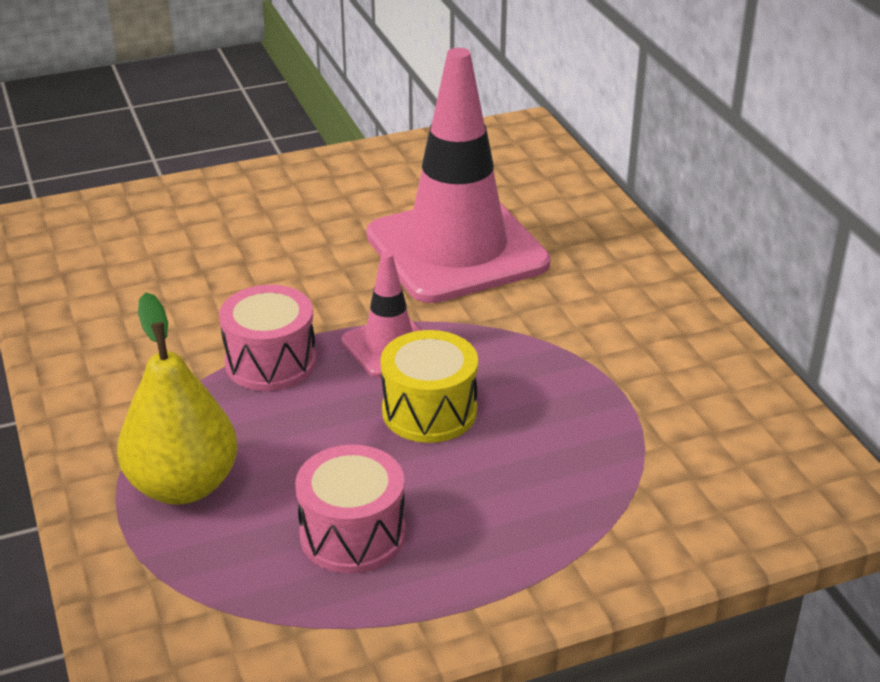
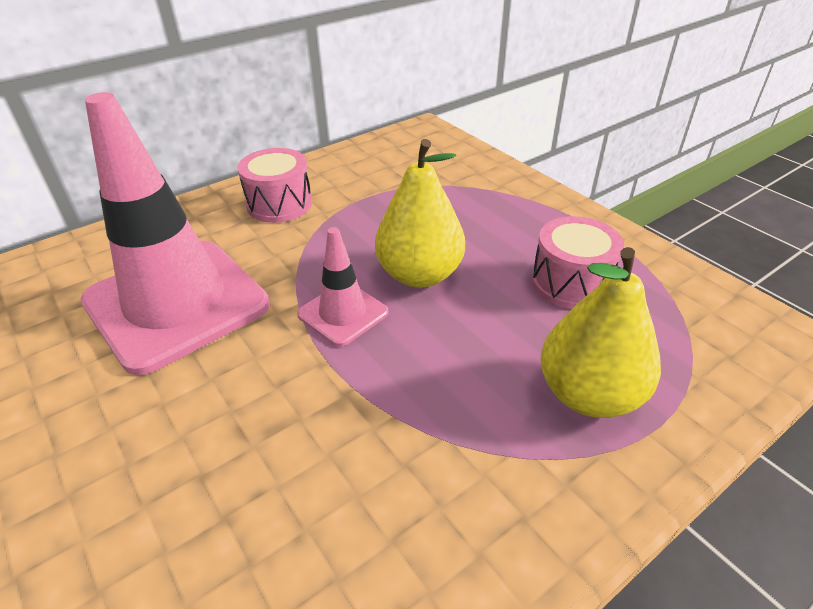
camera: 105 degrees left, 5 degrees up
pink drum [219,285,316,391] -> pink drum moved to [237,148,312,223]
yellow drum [380,330,478,443] -> yellow pear [375,139,465,288]

